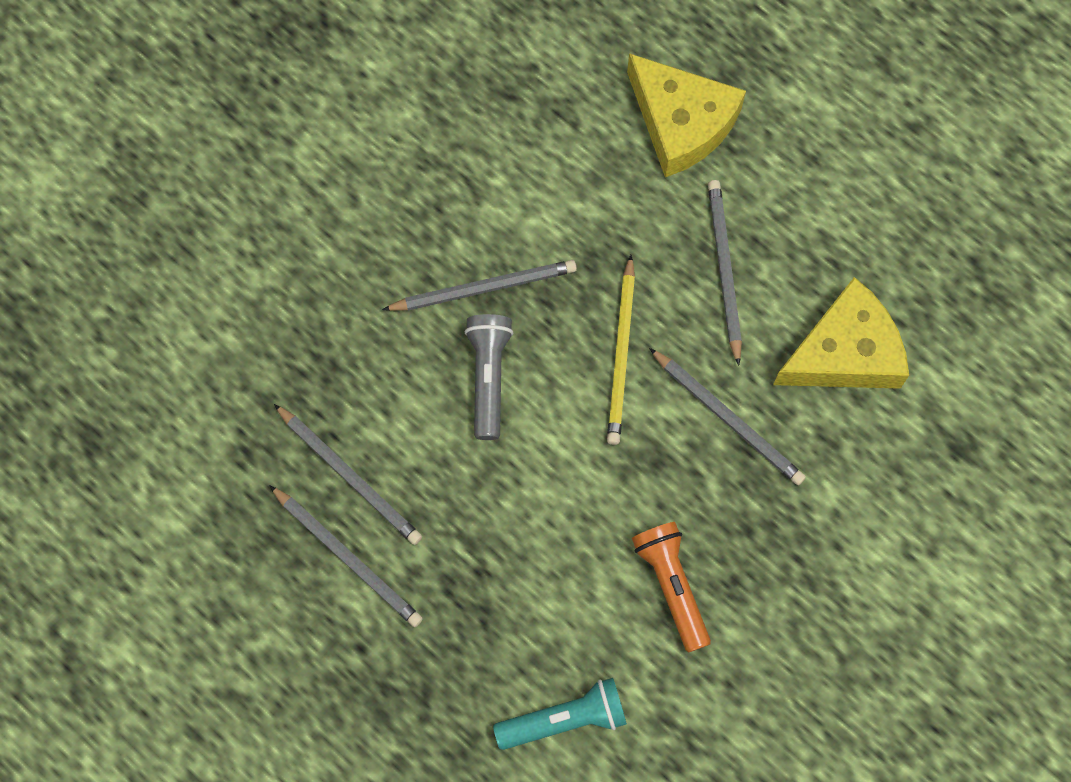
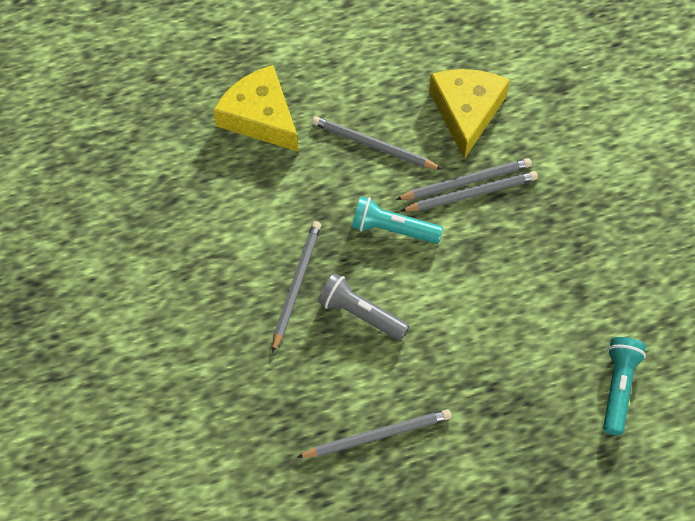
camera: 60 degrees left, 10 degrees down
grey pencil [269,485,423,627] -> grey pencil moved to [396,158,532,200]
yellow pencil [607,255,635,445] -> turquoise flashlight [352,196,443,244]
yellow cheese [627,53,746,177] -> yellow cheese turned 120 degrees counterclockwise [213,65,299,152]
orange flashlight [632,522,711,653] -> none

